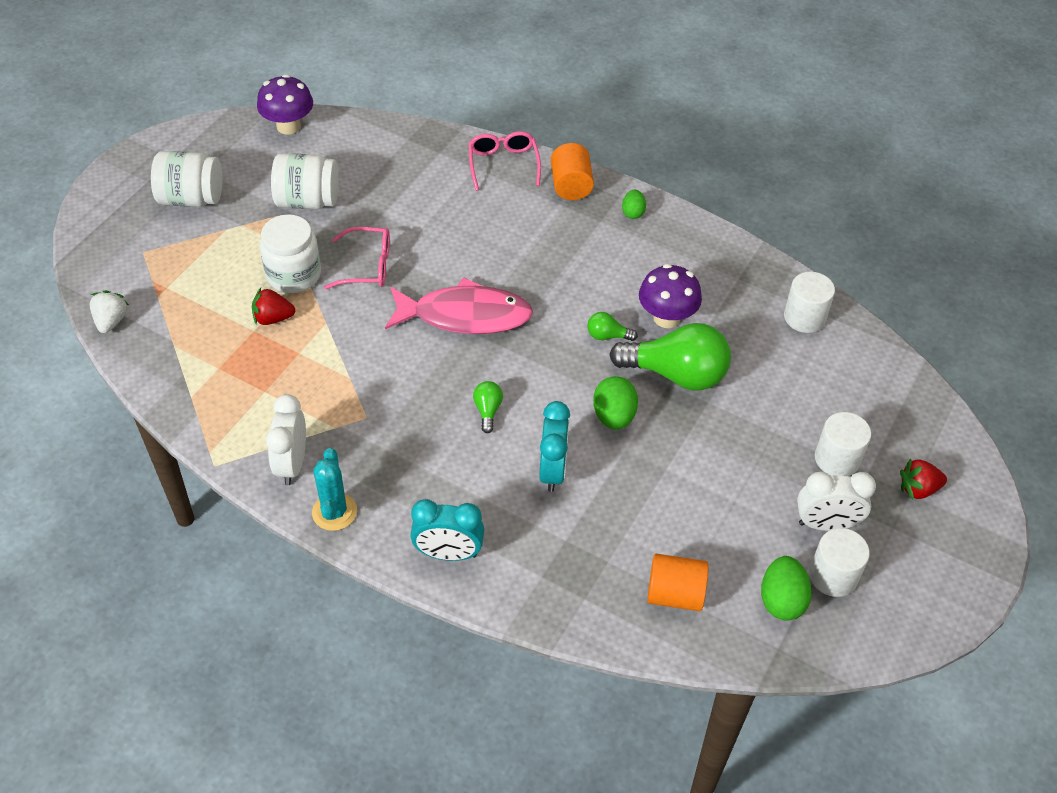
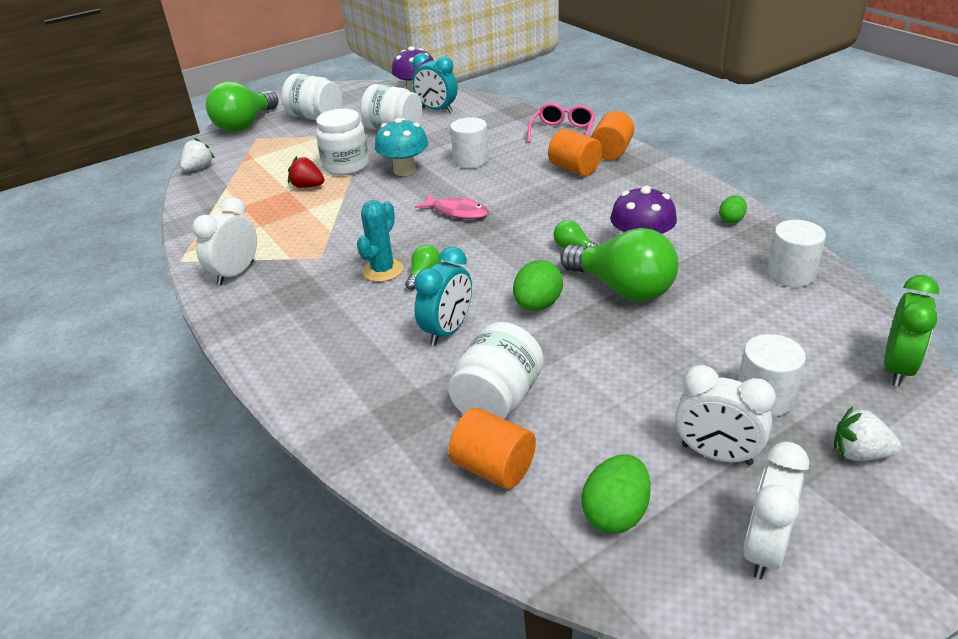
camera: 30 degrees right, 15 degrees down
turquoise cactus [312,448,357,531] -> turquoise cactus moved to [357,200,403,282]
pink glasses [324,227,390,289] -> turquoise mushroom [375,118,428,176]
pink fish [385,277,533,334] -> pink fish [415,194,489,219], size x0.56
turquoise clock [410,499,484,561] -> turquoise clock moved to [412,53,458,113]
green egg [622,190,646,219] -> green egg moved to [719,195,747,224]
white cylinder [809,528,870,597] -> white cylinder moved to [450,117,489,168]
red strawberry [900,458,947,500] -> white strawberry [834,406,901,461]
none -> green light bulb [206,81,279,132]
none -> white jar [448,322,544,419]
none -> orange cylinder [548,129,602,176]
none -> white clock [744,442,809,579]
none -> green clock [884,275,939,386]

